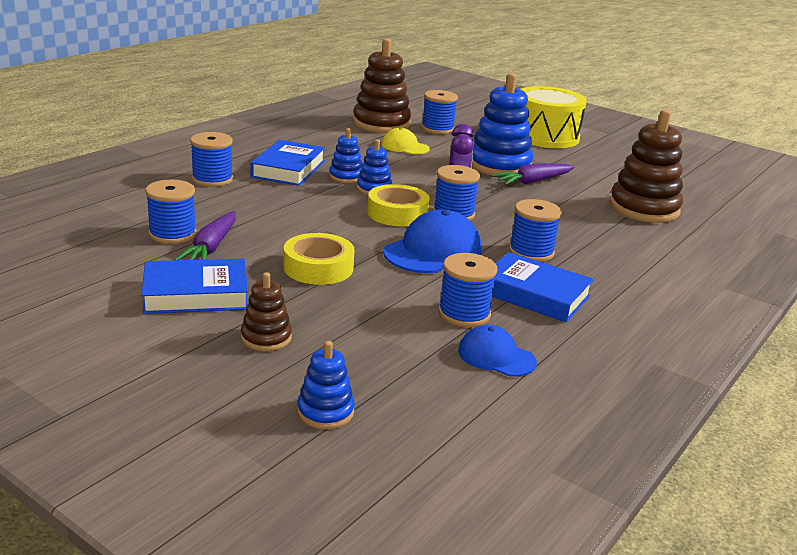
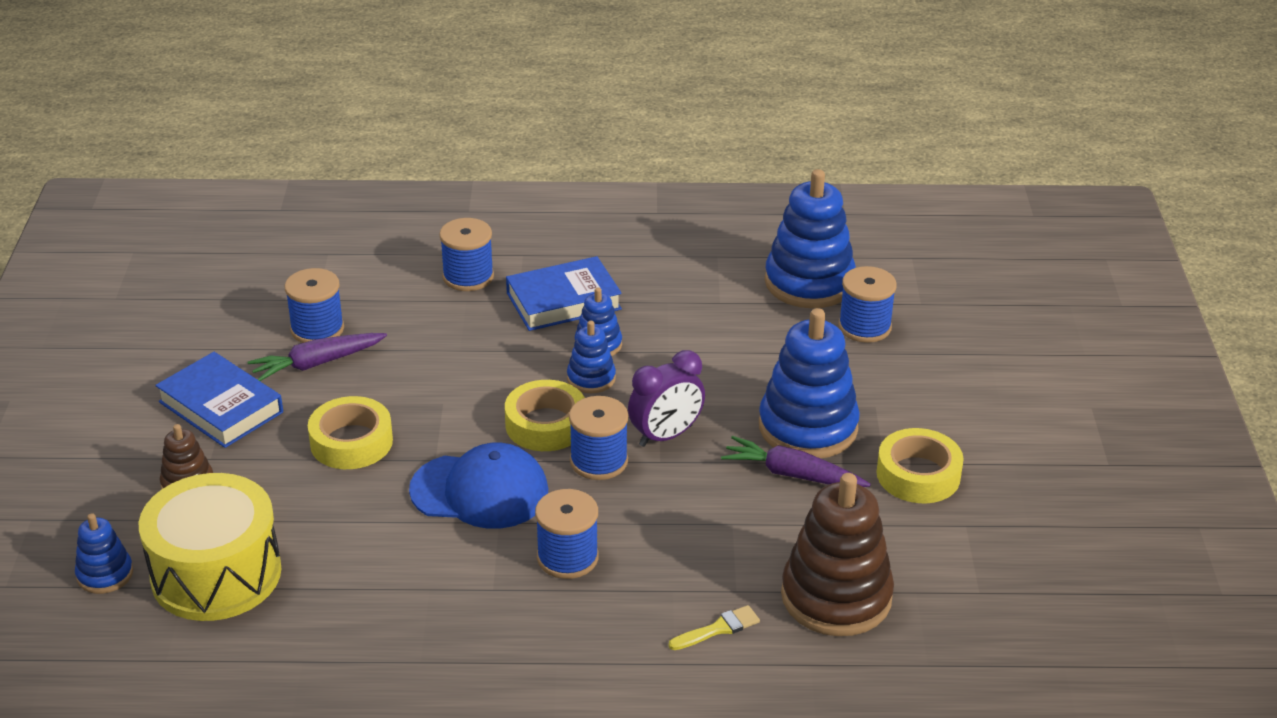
camera: 55 degrees right, 10 degrees up
brown stacking toy [353,38,411,133] -> blue stacking toy [765,169,856,308]
yellow cap [381,127,430,154] -> none
blue spool [438,253,497,327] -> none
blue cap [458,325,537,377] -> none
blue book [492,252,594,322] -> none
yellow drum [521,86,587,148] -> yellow drum moved to [139,473,281,621]
none -> yellow brush [668,605,760,650]
none -> yellow tape [877,428,964,503]

